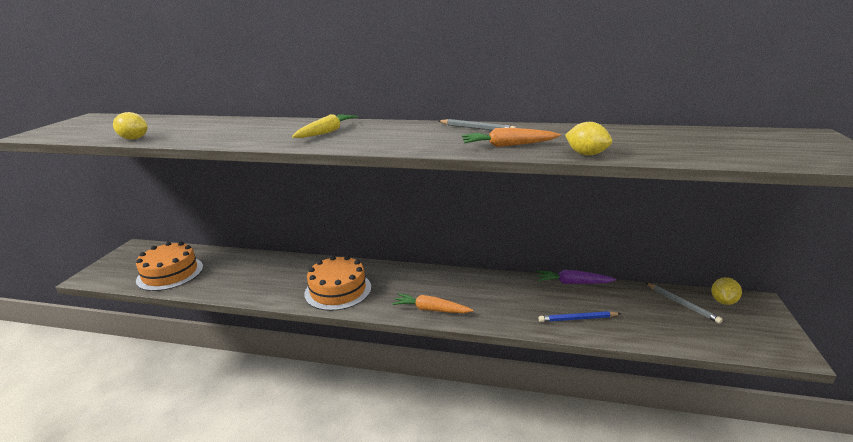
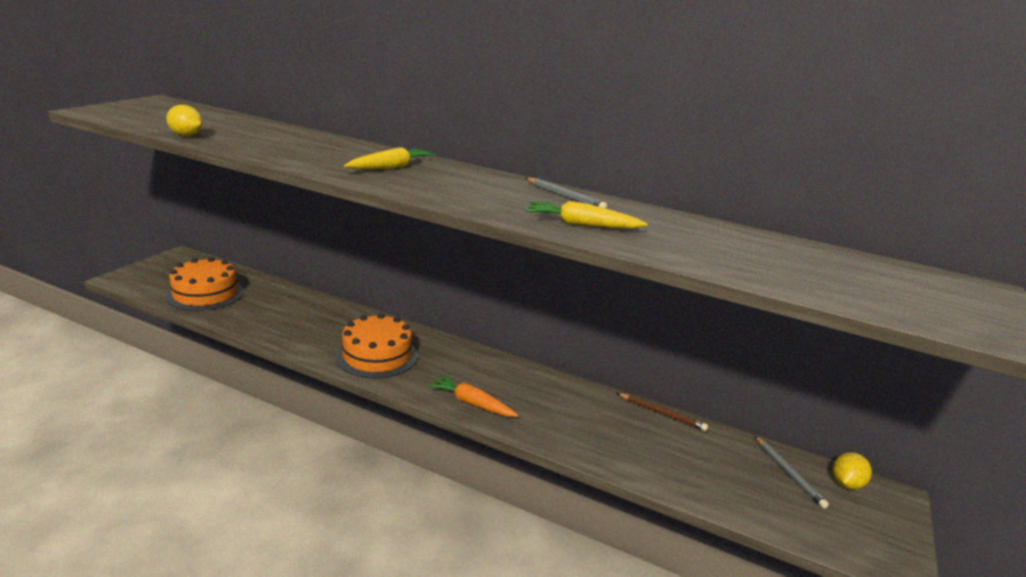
camera: 10 degrees right, 0 degrees up
orange carrot [462,128,561,147] -> yellow carrot [526,201,648,228]
purple carrot [537,270,616,284] -> brown pencil [617,393,708,431]
blue pencil [539,311,621,322] -> none
yellow lemon [565,122,612,156] -> none

